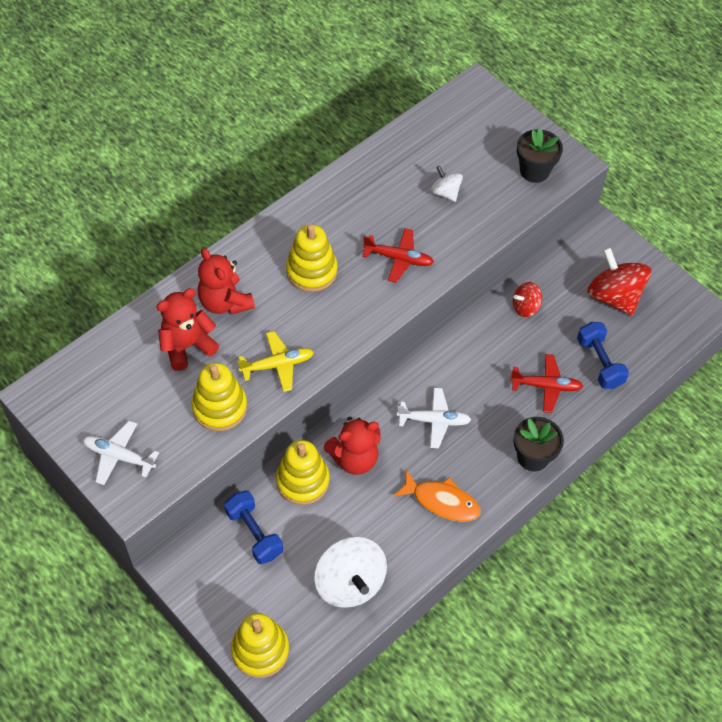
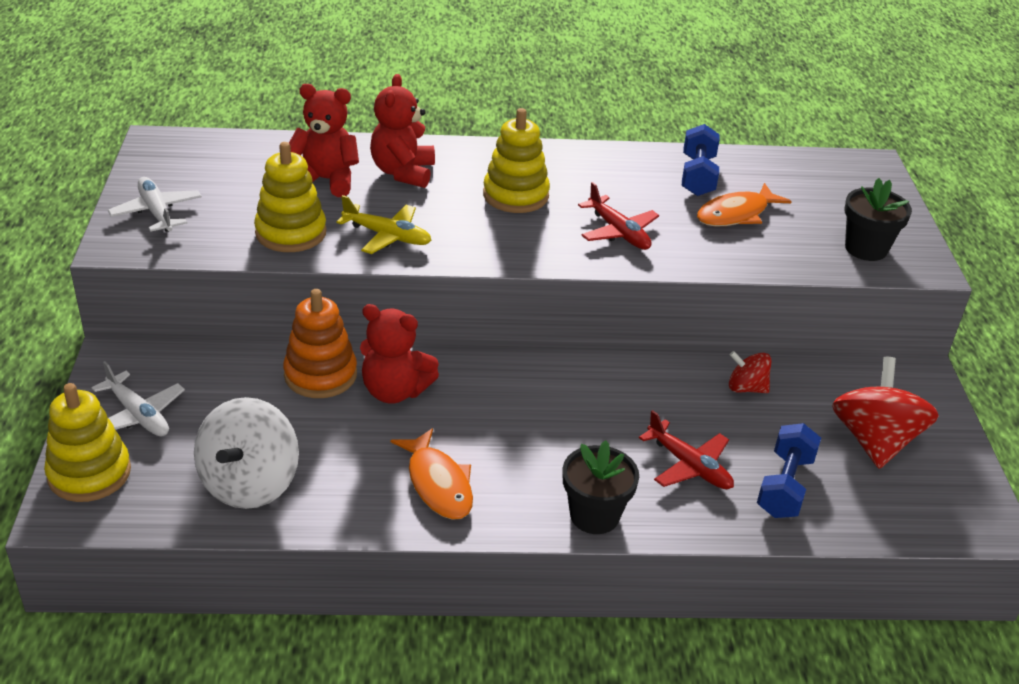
camera: 40 degrees right, 20 degrees down
blue dumbbell [224,491,283,564] -> blue dumbbell moved to [682,124,720,196]
yellow stacking toy [276,440,329,505] -> orange stacking toy [283,289,357,398]
white plane [397,388,471,448] -> white plane moved to [92,361,185,436]
white spinning top [430,166,463,202] -> orange fish [697,183,792,227]

